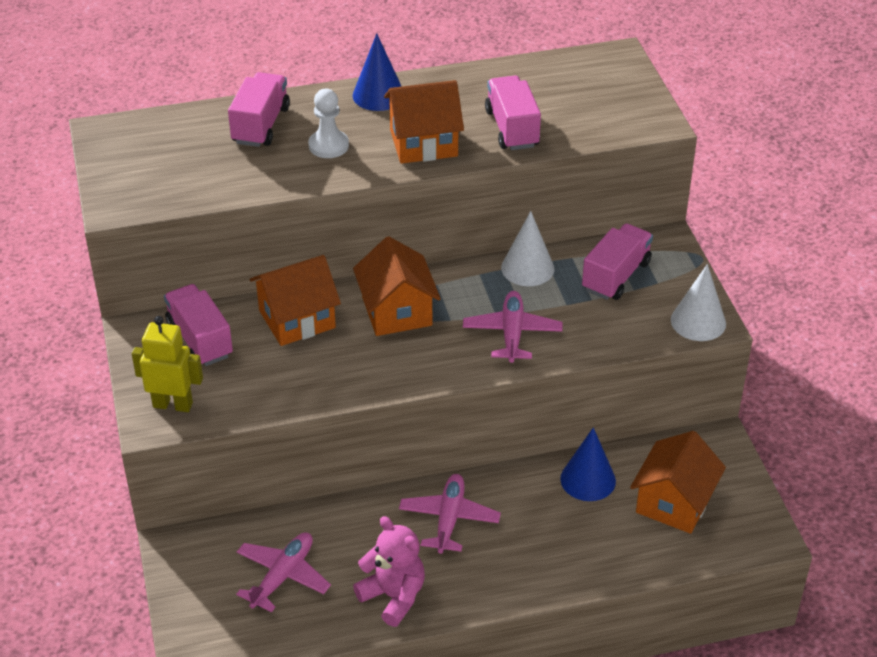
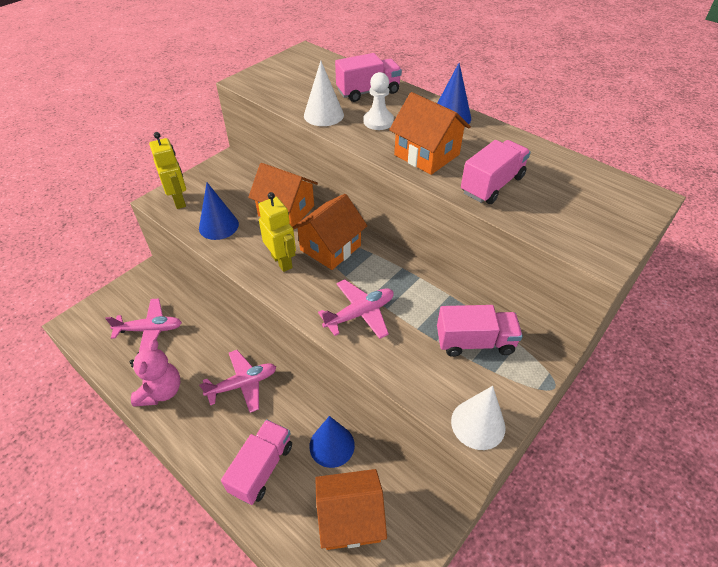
camera: 55 degrees right, 5 degrees up
pink truck [164,284,233,366] -> pink truck moved to [221,419,292,505]
white cone [501,211,555,286] -> white cone moved to [304,61,344,126]
none -> blue cone [199,182,239,240]
none -> yellow robot [258,192,296,272]

